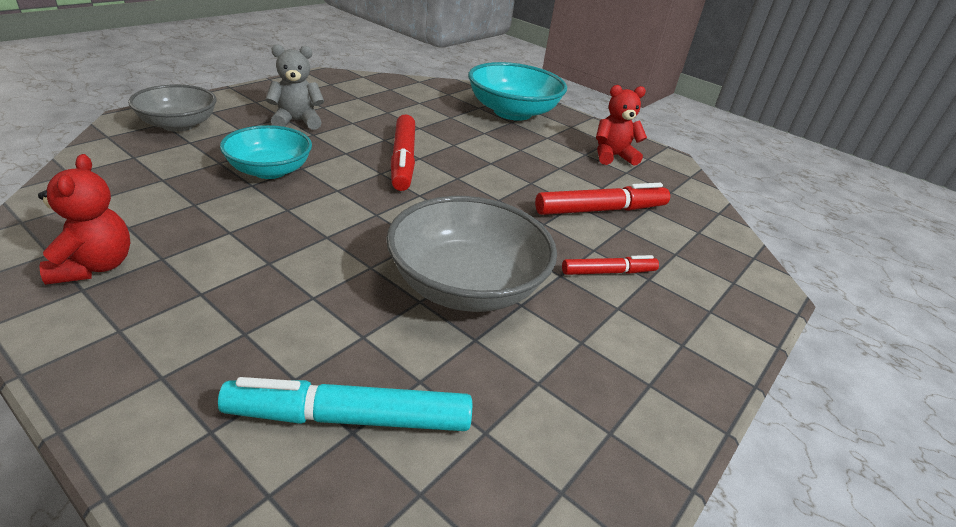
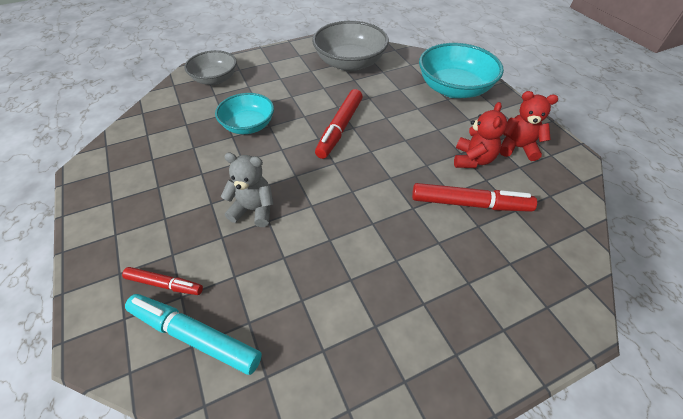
camera: 30 degrees right, 15 degrees up
red teddy bear [38,154,131,285] -> red teddy bear moved to [454,102,507,168]
grey teddy bear [266,44,324,130] -> grey teddy bear moved to [221,153,273,227]
grey bowl [386,196,557,312] -> grey bowl moved to [312,21,389,71]
red marker [562,255,659,275] -> red marker moved to [122,267,203,295]

